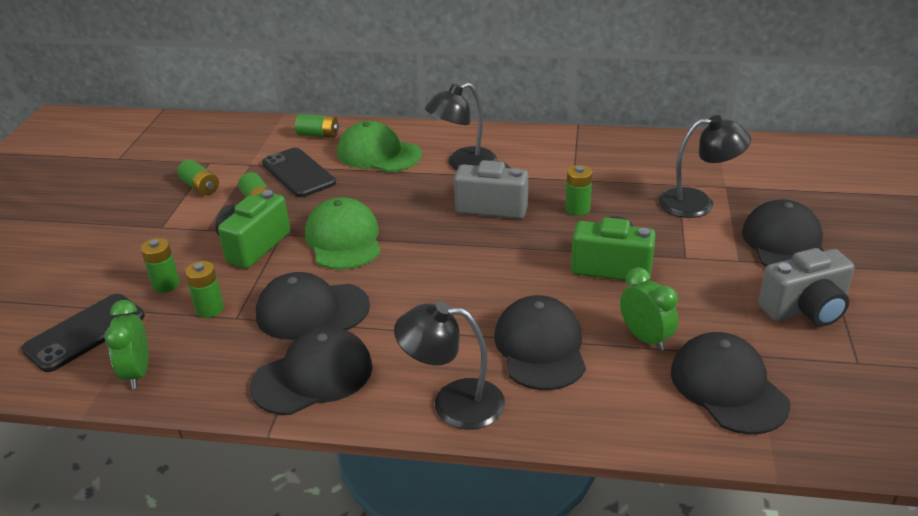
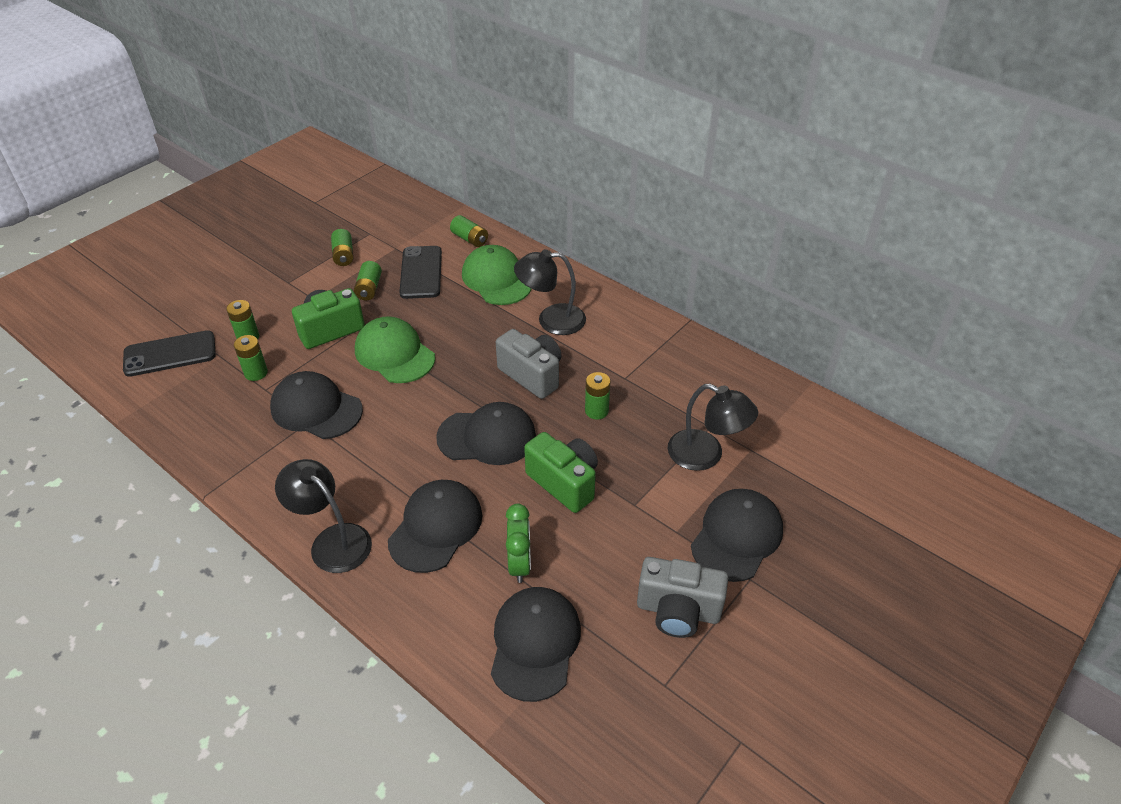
camera: 30 degrees right, 10 degrees up
green clock [104,300,148,389] -> none
black cap [250,326,373,415] -> black cap moved to [436,402,536,465]
green cap [305,197,381,270] -> green cap turned 60 degrees counterclockwise [355,316,435,383]

